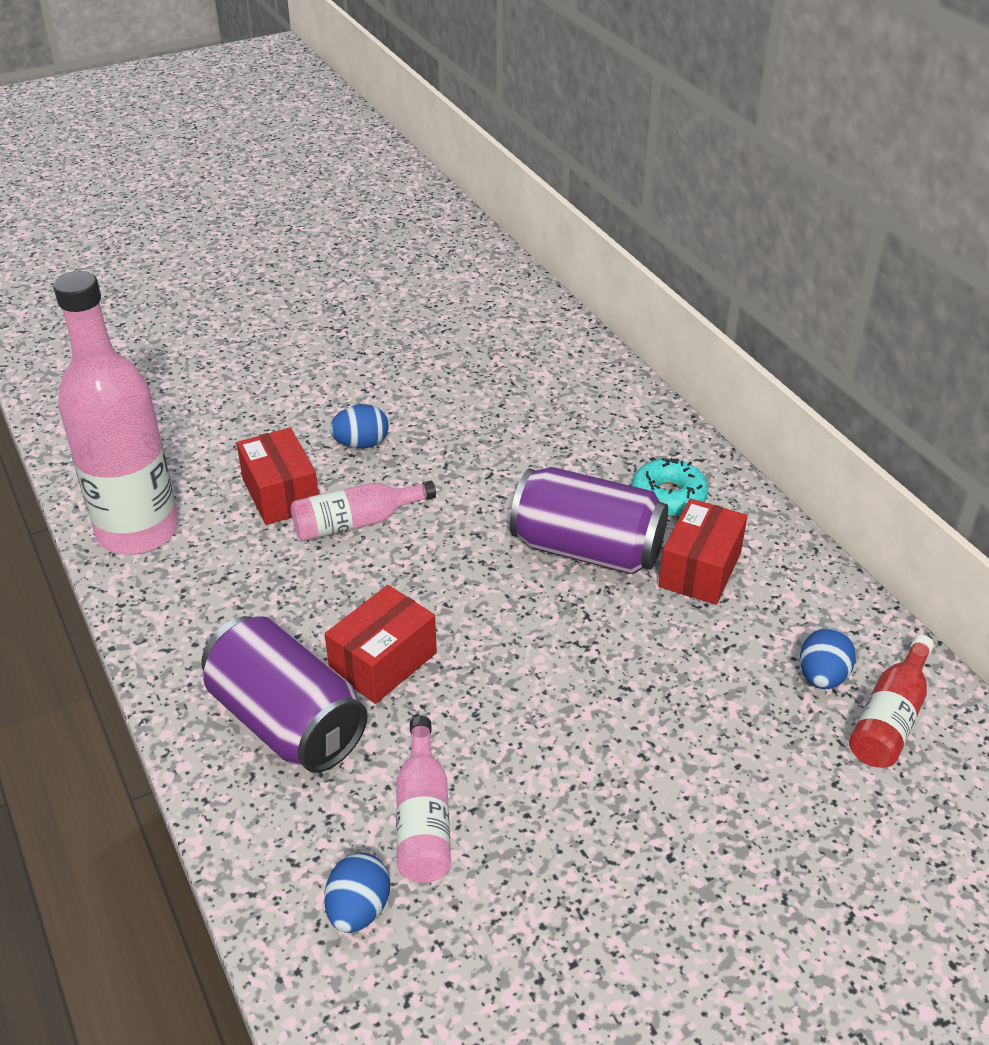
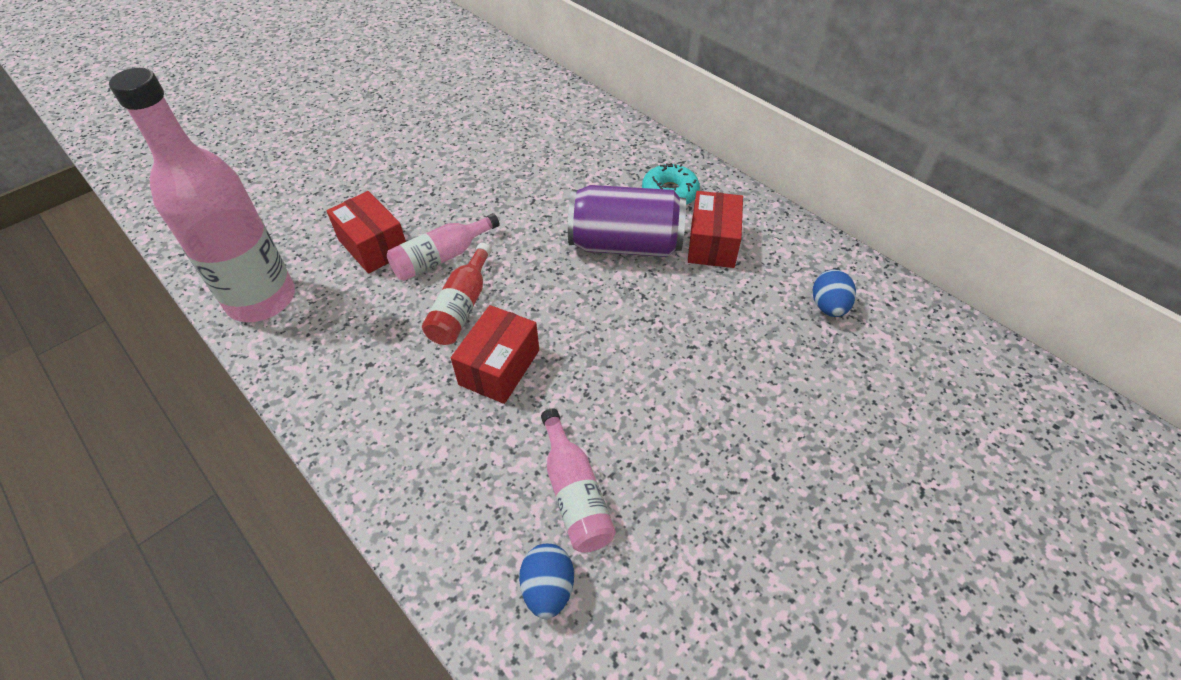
camera: 15 degrees left, 10 degrees up
purple can [201,616,367,773] -> none
blue egg [330,404,389,449] -> none
red bottle [849,635,934,768] -> red bottle moved to [422,243,492,345]

